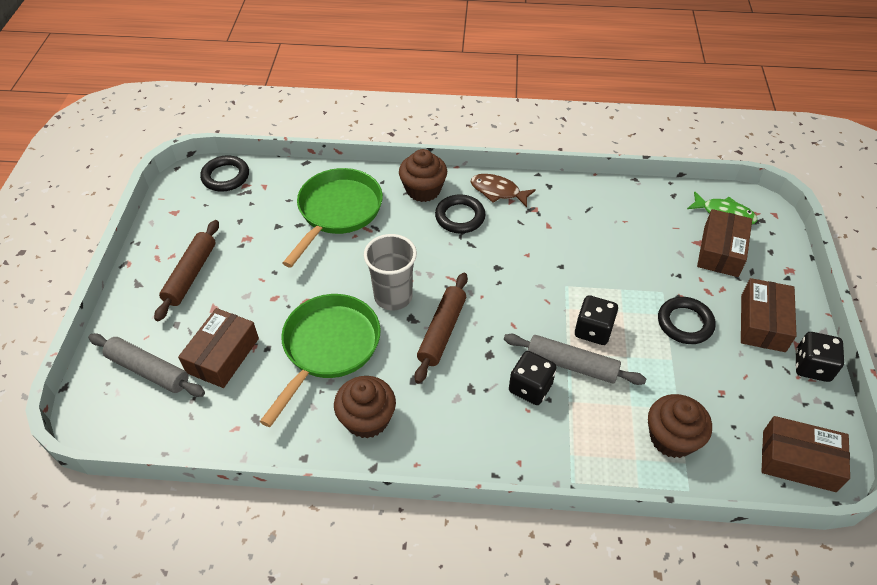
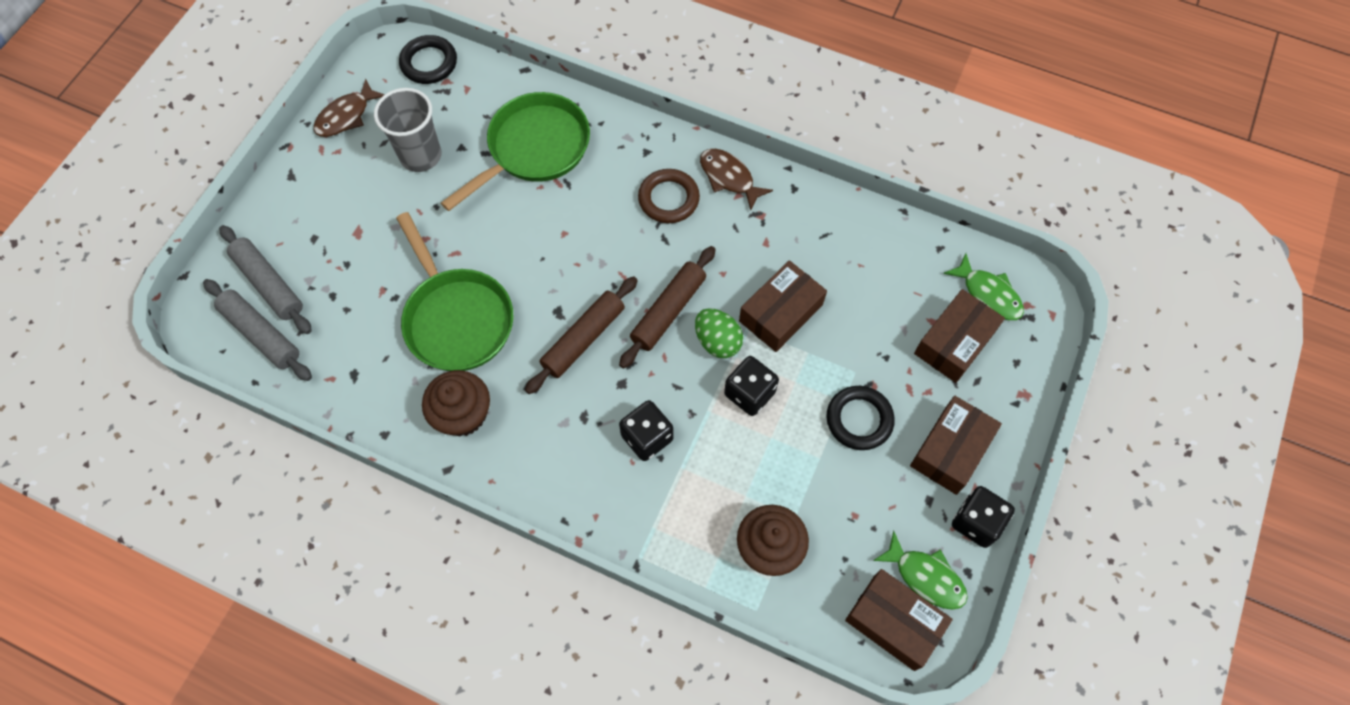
camera: 20 degrees right, 15 degrees up
brown rolling pin [154,220,219,321] -> brown rolling pin moved to [619,246,716,369]
brown box [178,308,259,388] -> brown box moved to [739,260,827,352]
green pan [260,294,381,427] -> green pan turned 105 degrees clockwise [396,212,513,371]
grey cup [364,234,417,310] -> grey cup moved to [374,88,441,172]
brown cupcake [399,149,447,202] -> none
black ring [435,194,486,233] -> brown ring [638,169,700,223]
grey rolling pin [504,334,646,385] -> grey rolling pin moved to [203,279,312,381]
none -> brown fish [314,79,385,137]
none -> green egg [695,308,743,358]
none -> green fish [873,531,968,610]

